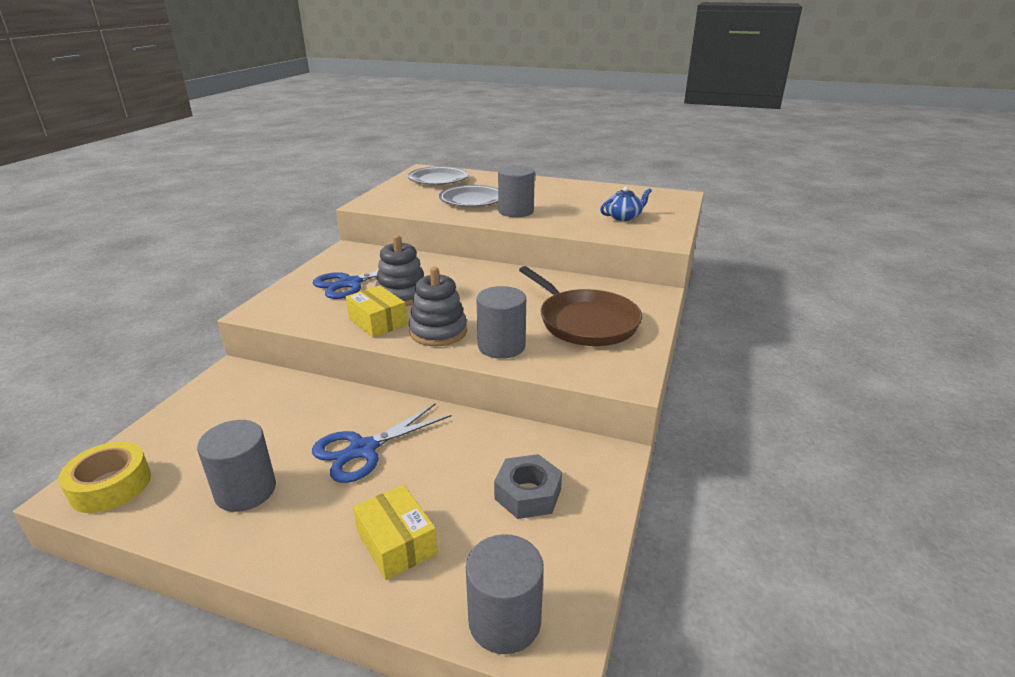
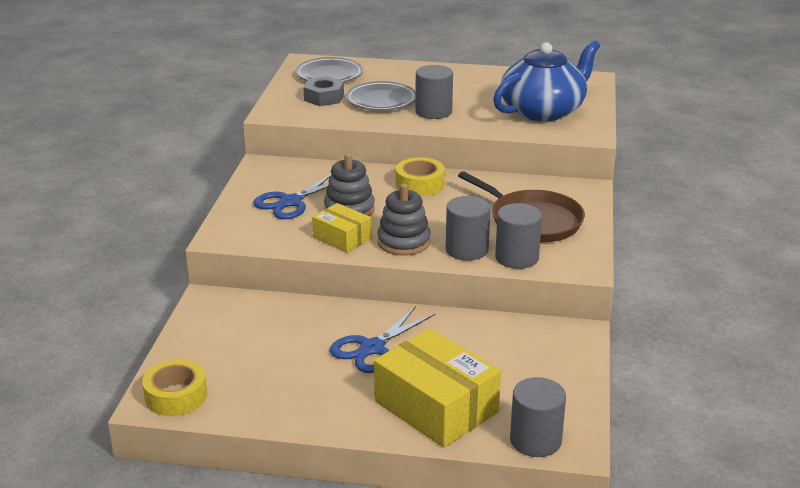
camera: 10 degrees left, 0 degrees up
grey cylinder [197,420,276,512] -> grey cylinder moved to [495,203,542,269]
yellow box [353,485,438,580] -> yellow box [374,328,501,448], size x1.82
grey nut [494,454,562,519] -> grey nut moved to [303,76,344,106]
blue teapot [600,187,652,221] -> blue teapot [493,40,600,122], size x2.28
none -> yellow tape [396,157,445,196]

